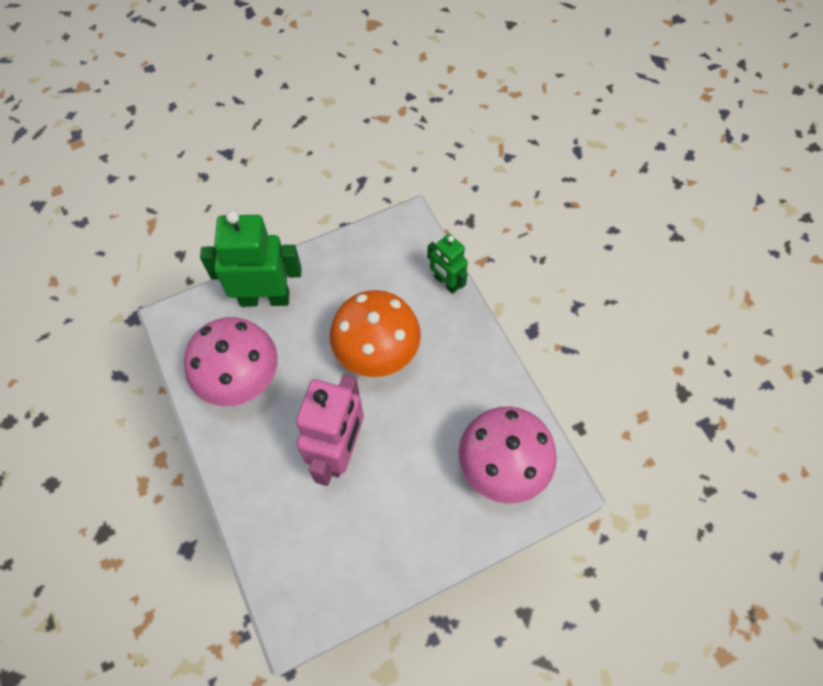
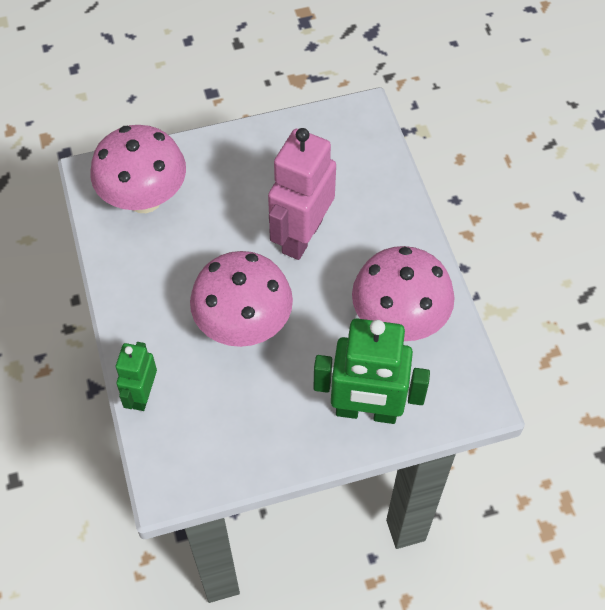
camera: 170 degrees left, 5 degrees down
orange mushroom [330,290,421,377] -> pink mushroom [190,251,293,347]
green robot [427,234,468,294] -> green robot turned 135 degrees counterclockwise [116,342,157,411]

